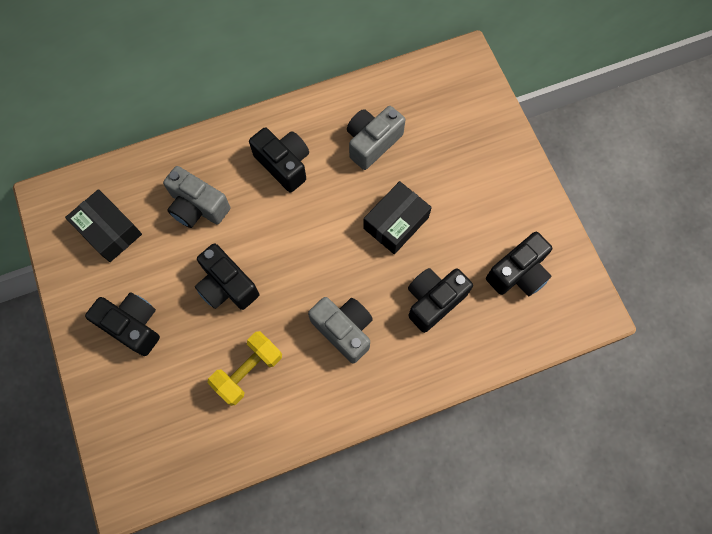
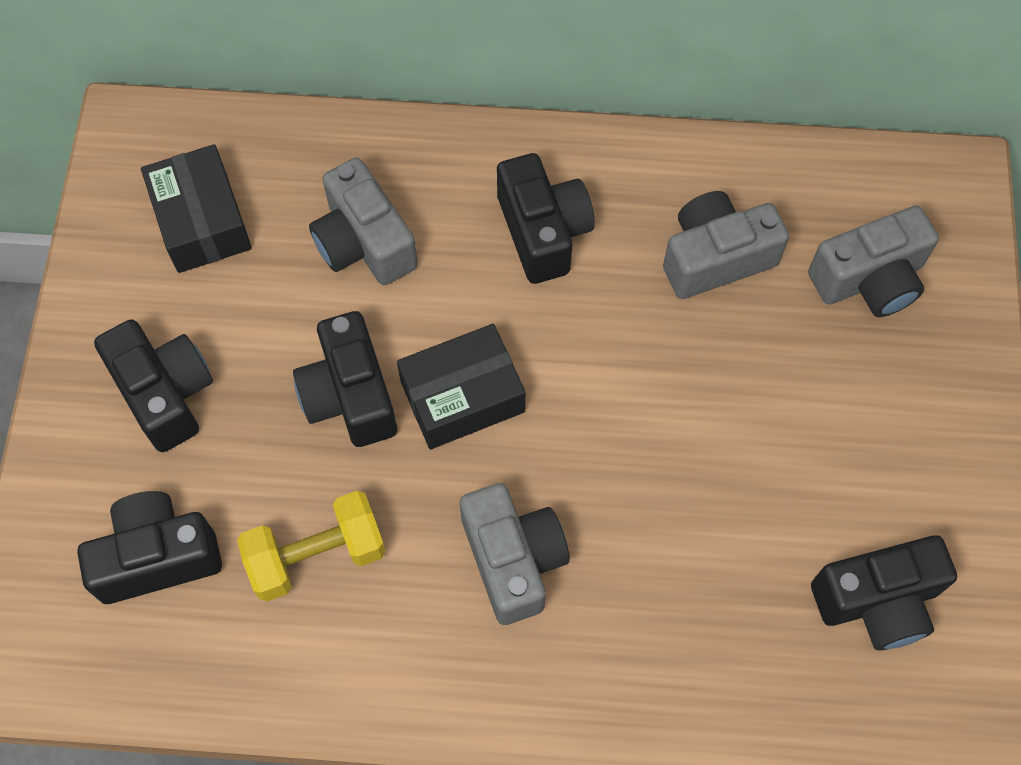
camera: 25 degrees right, 5 degrees down
black box [363,181,432,254] -> black box moved to [397,324,526,449]
black camera [408,268,473,333] -> black camera moved to [78,491,222,604]
none -> grey camera [808,206,939,317]

